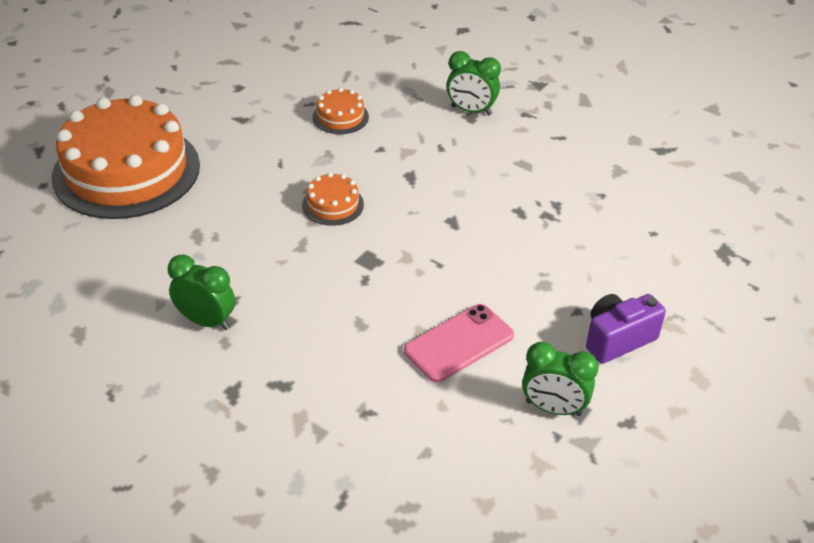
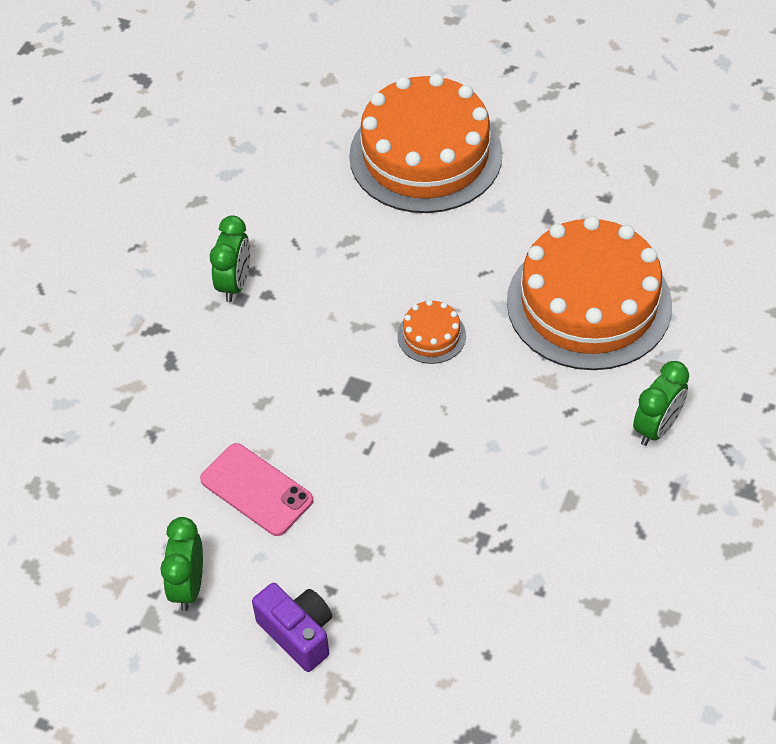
camera: 80 degrees right, 10 degrees up
orange cake [313,88,369,134] -> orange cake [507,216,672,370], size x2.42
green clock [446,51,501,115] -> green clock turned 150 degrees counterclockwise [633,361,689,446]

